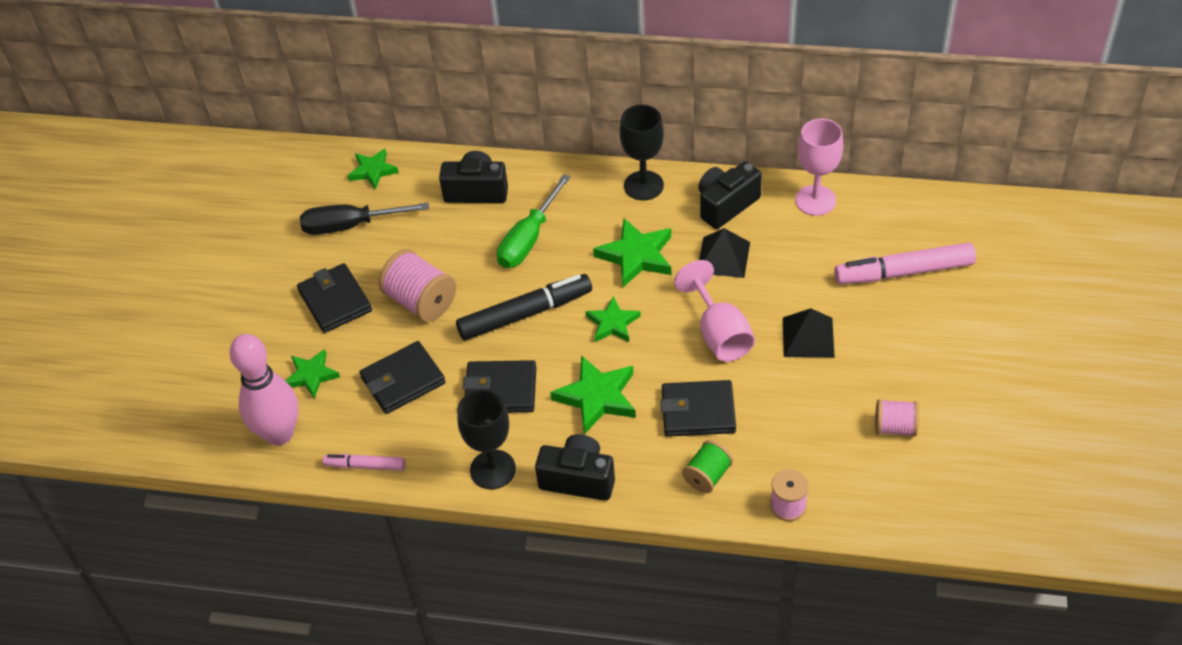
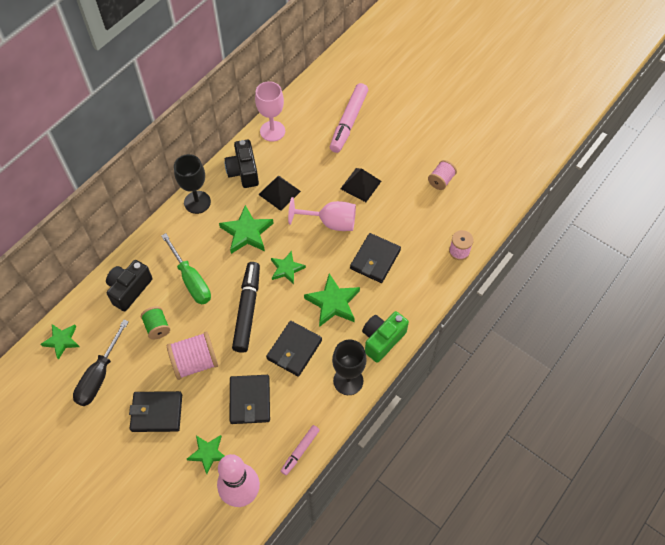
camera: 65 degrees left, 10 degrees up
black camera [535,434,615,501] -> green camera [362,311,409,363]
green spool [682,440,733,493] -> green spool moved to [141,306,170,339]

